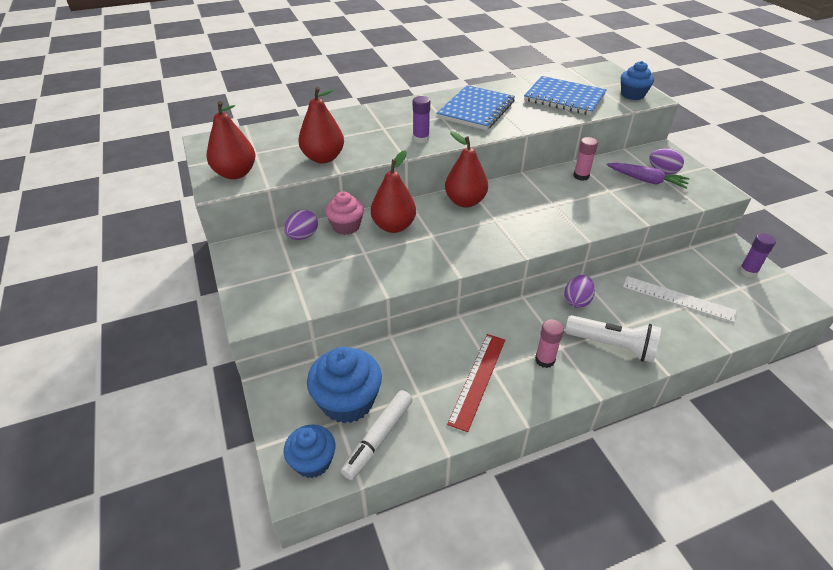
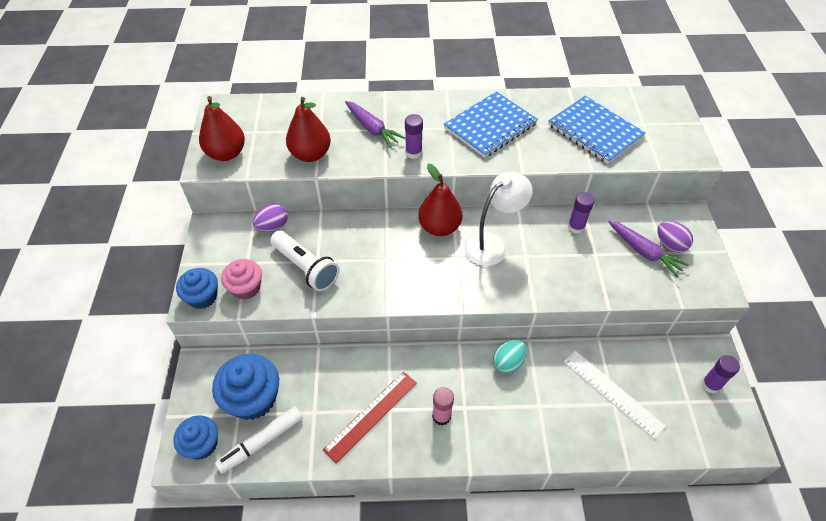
camera: 20 degrees right, 10 degrees up
pink cupcake [325,192,364,235] -> pink cupcake moved to [221,259,262,300]
red pear [371,150,416,233] -> none
purple egg [564,275,595,308] -> turquoise egg [493,340,527,374]
white flashlight [565,315,661,363] -> white flashlight moved to [270,231,339,291]
pink glue stick [573,137,598,181] -> purple glue stick [568,192,595,234]
blue cupcake [621,61,654,100] -> blue cupcake moved to [176,268,218,309]
none -> purple carrot [345,101,405,148]
none -> white lamp [463,171,533,266]

